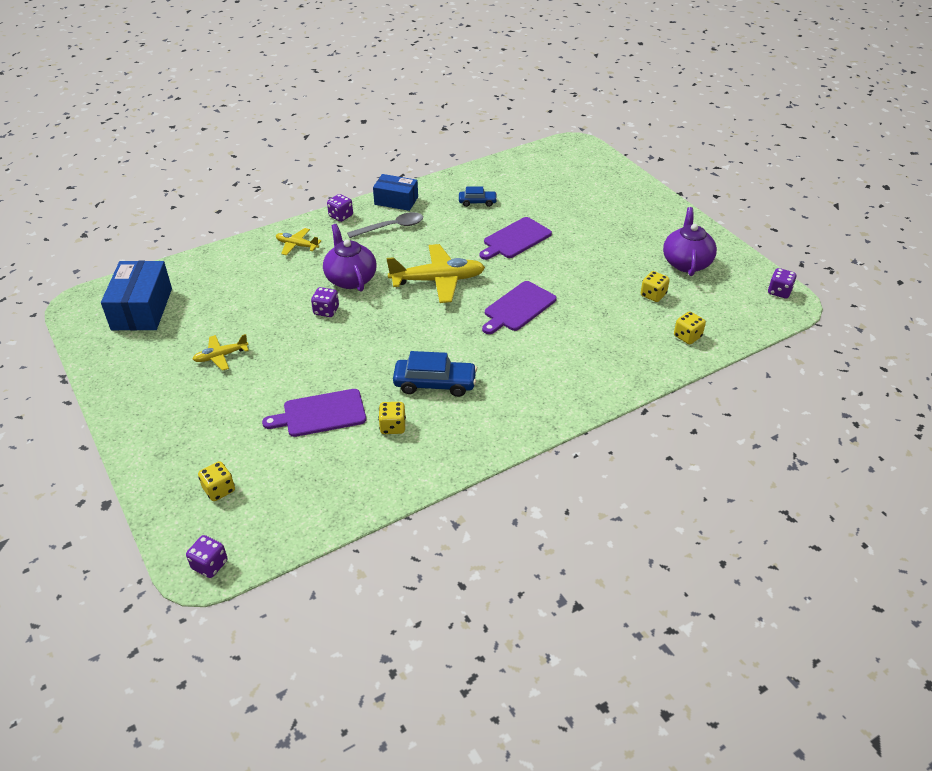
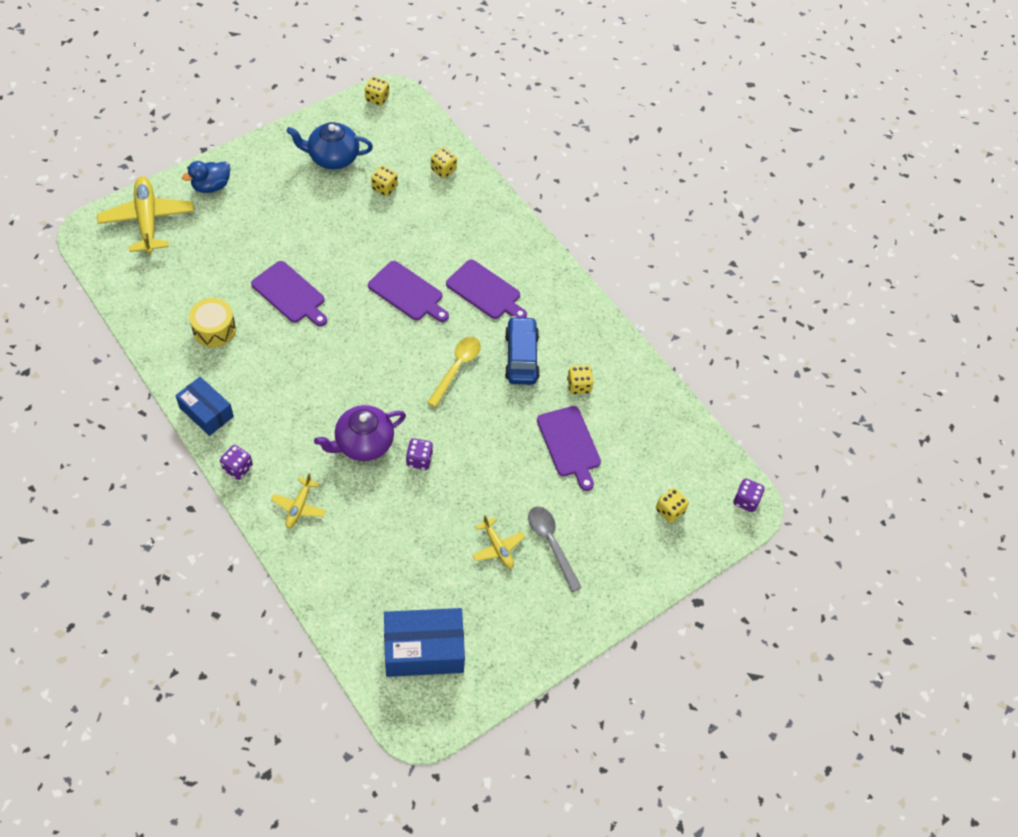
camera: 100 degrees left, 15 degrees up
grey spoon [347,212,423,238] -> grey spoon moved to [528,506,582,592]
blue box [373,174,418,211] -> blue box turned 60 degrees counterclockwise [175,377,234,436]
yellow plane [386,244,485,303] -> yellow plane moved to [97,176,194,254]
blue car [459,186,497,207] -> yellow drum [189,298,236,348]
purple teapot [663,207,717,276] -> blue teapot [286,122,373,169]
purple dice [768,268,796,299] -> yellow dice [365,77,389,106]
none -> blue duck [182,161,231,193]
none -> yellow spoon [427,337,481,407]
none -> purple cutting board [446,260,527,319]

